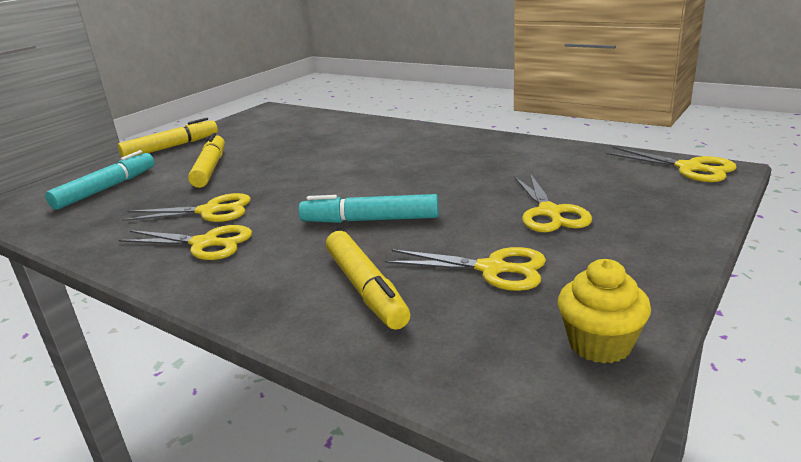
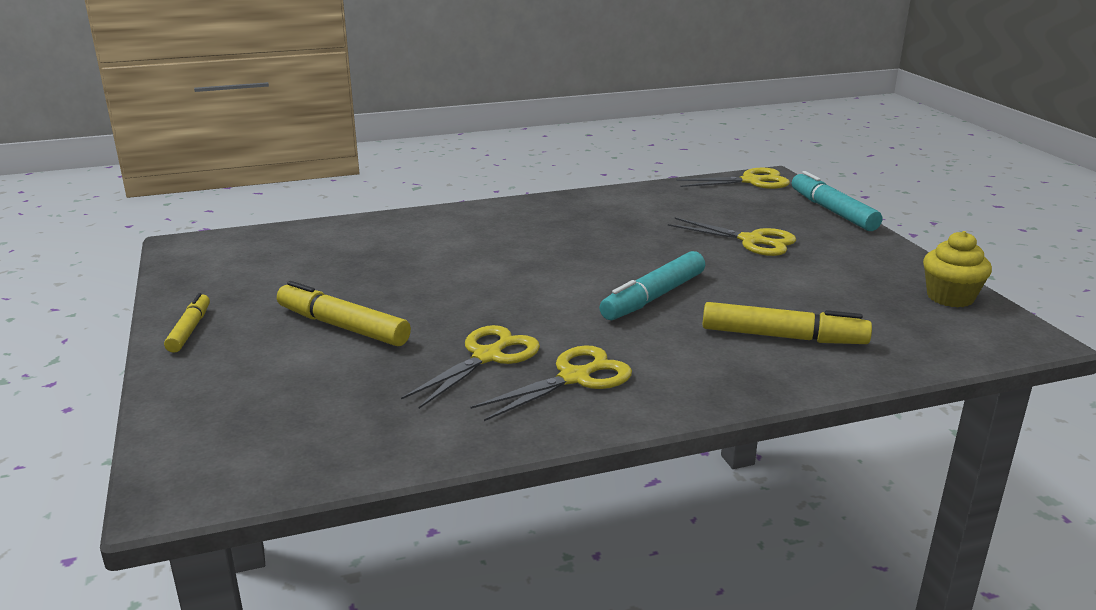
camera: 55 degrees left, 0 degrees up
turquoise marker [45,150,155,210] -> turquoise marker moved to [792,171,882,231]
yellow marker [118,118,218,157] -> yellow marker [164,293,210,353], size x0.61
yellow scissors [385,247,546,291] -> none

